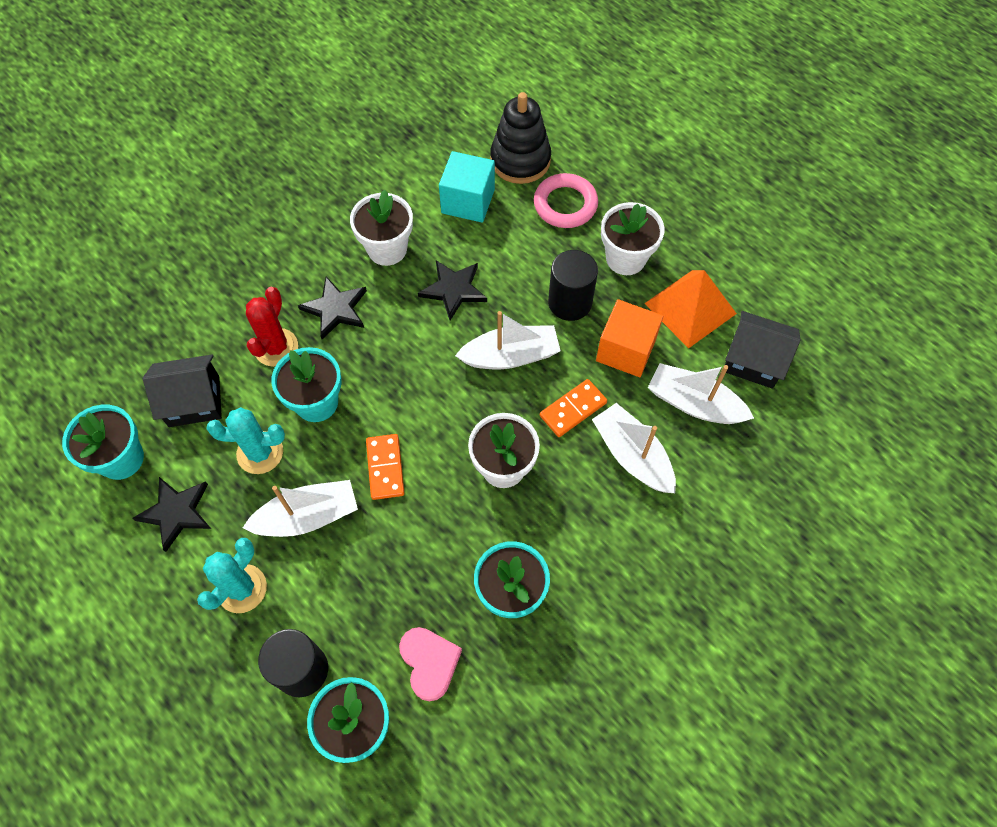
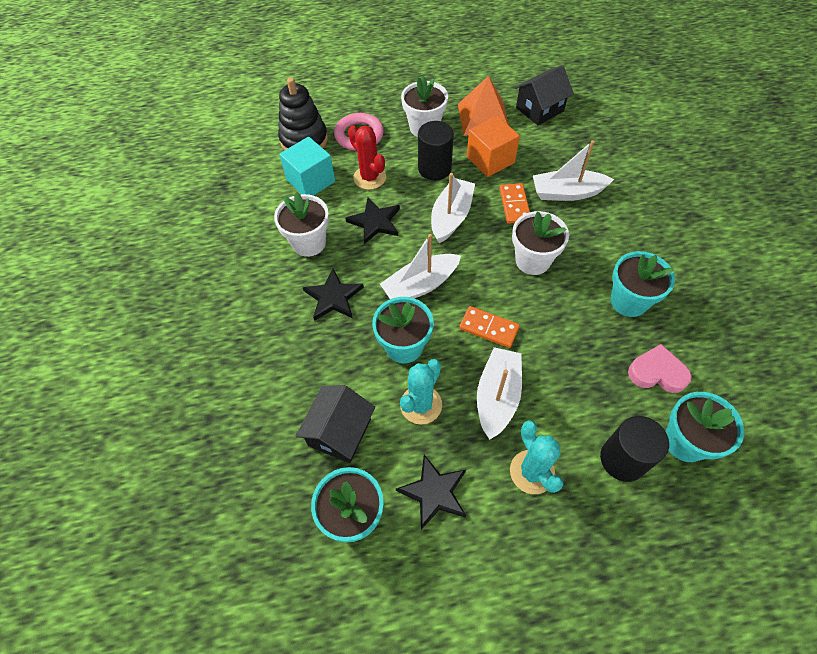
camera: 55 degrees left, 5 degrees down
red cactus [246,287,298,367] -> red cactus moved to [348,125,386,190]
white boat [648,363,754,424] -> white boat moved to [380,234,461,299]

